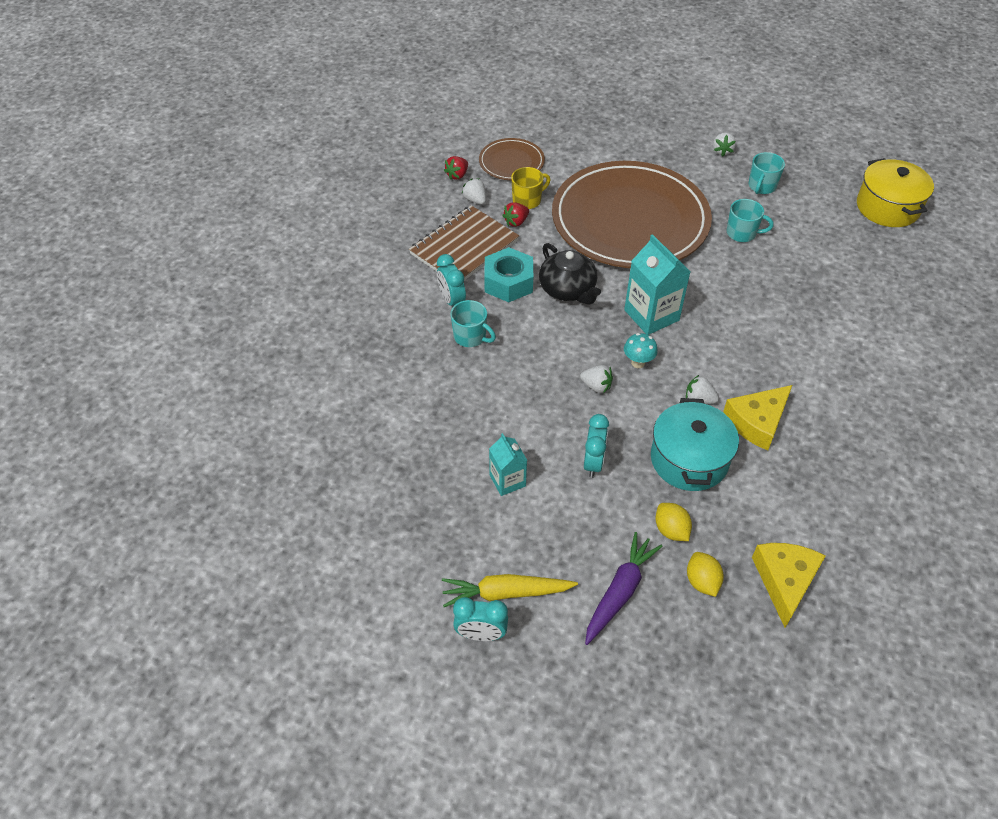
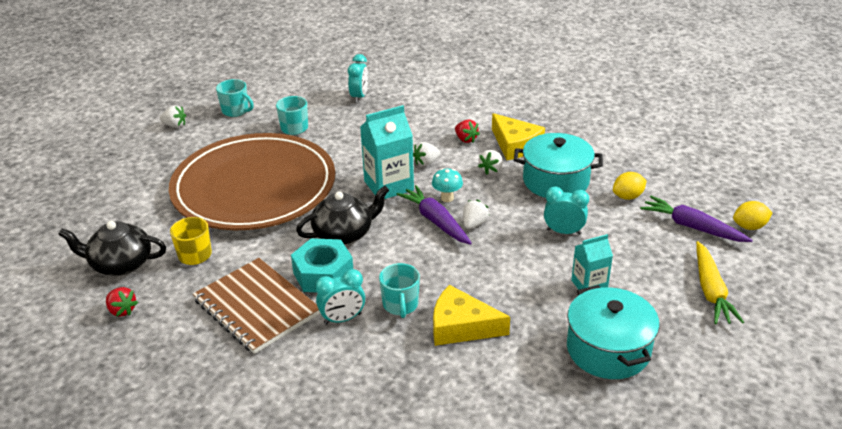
camera: 85 degrees left, 15 degrees down
turquoise mug [450,300,496,347] -> turquoise mug turned 135 degrees clockwise [379,263,420,318]
turquoise clock [453,597,508,641] -> turquoise clock moved to [348,54,368,103]
white strawberry [462,178,486,205] -> white strawberry moved to [413,142,440,166]
brown plate [479,138,545,180] -> black teapot [58,221,166,276]
red strawberry [502,202,529,227] -> red strawberry moved to [455,119,480,143]
yellow lemon [687,552,724,597] -> yellow lemon moved to [733,201,773,230]
yellow cheese [752,543,826,628] -> yellow cheese moved to [433,285,510,346]
yellow pot [857,158,934,227] -> none
none -> purple carrot [396,185,472,245]
none -> turquoise pot [567,285,660,379]

